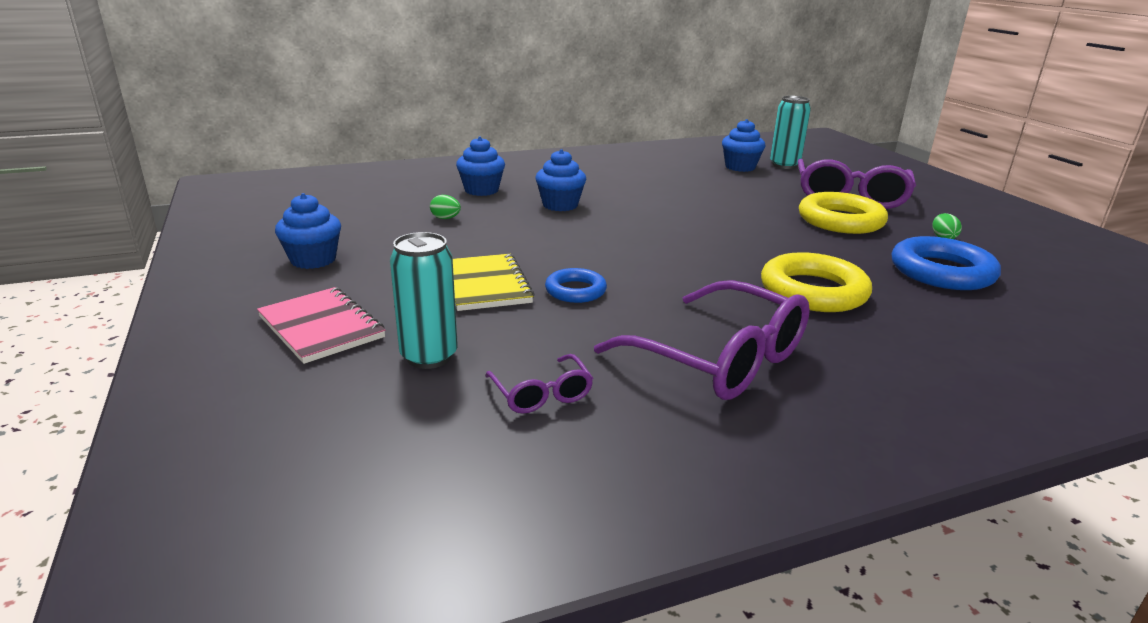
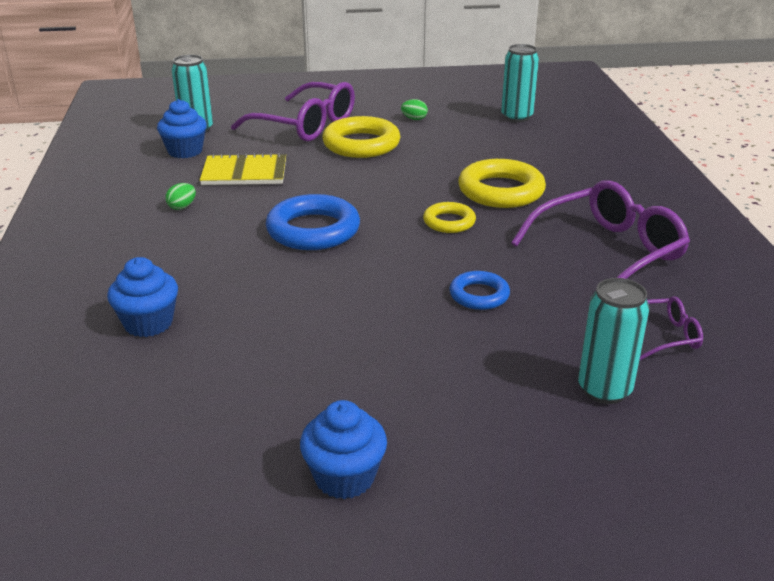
camera: 75 degrees left, 5 degrees up
pink notebook [257,287,386,364] -> none
green egg [430,195,461,219] -> green egg moved to [165,183,196,210]
yellow notebook [453,254,535,311] -> yellow notebook moved to [200,153,286,185]
blue cupcake [535,149,586,211] -> none
blue ring [892,236,1001,290] -> blue ring moved to [266,194,360,250]
none -> yellow ring [423,202,476,233]
none -> turquoise can [501,44,539,122]

